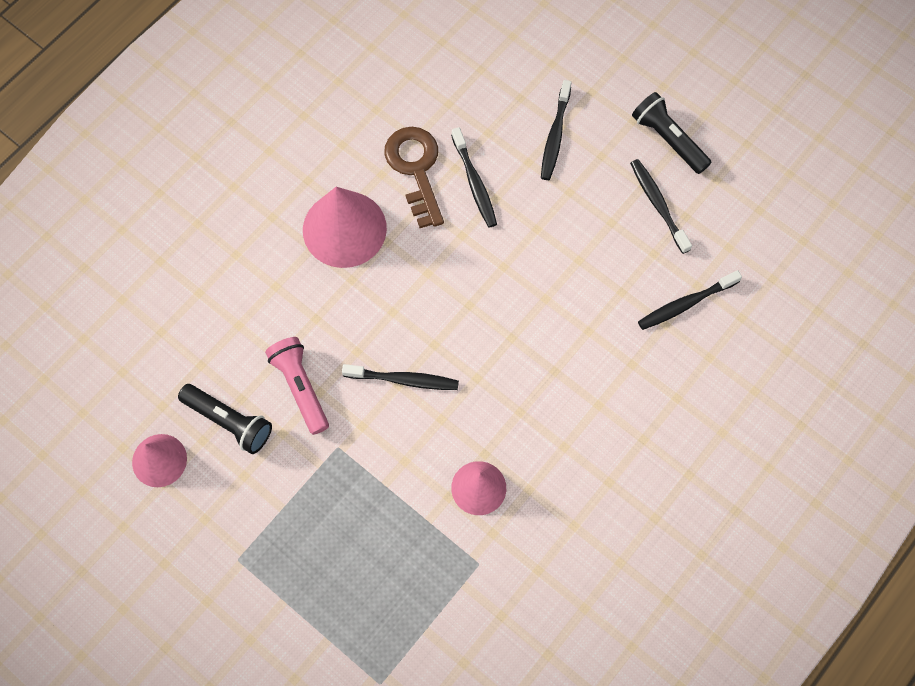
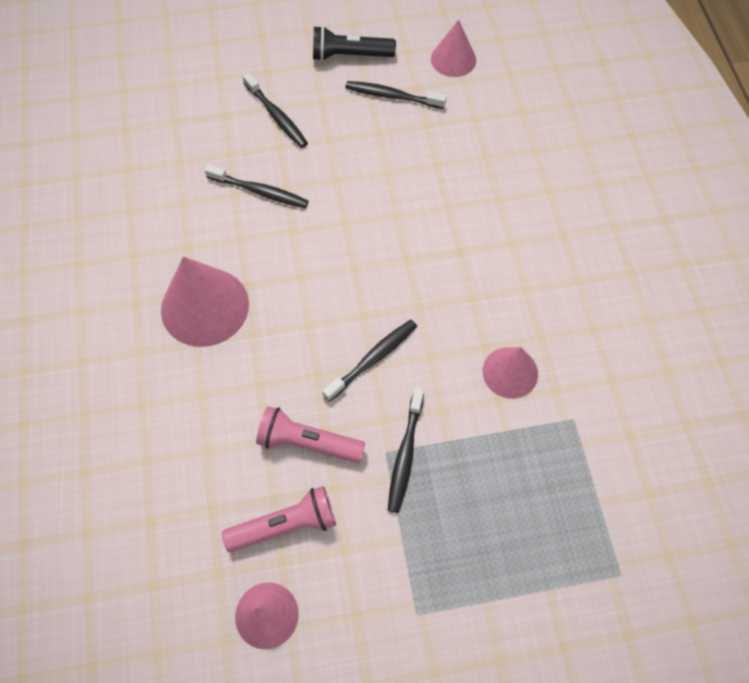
camera: 50 degrees left, 5 degrees down
black flashlight [178,384,272,454] -> pink flashlight [222,486,336,552]
brown key [384,127,444,228] -> none
black toothbrush [638,270,742,330] -> black toothbrush moved to [388,388,424,513]
none -> pink cone [431,19,476,77]

